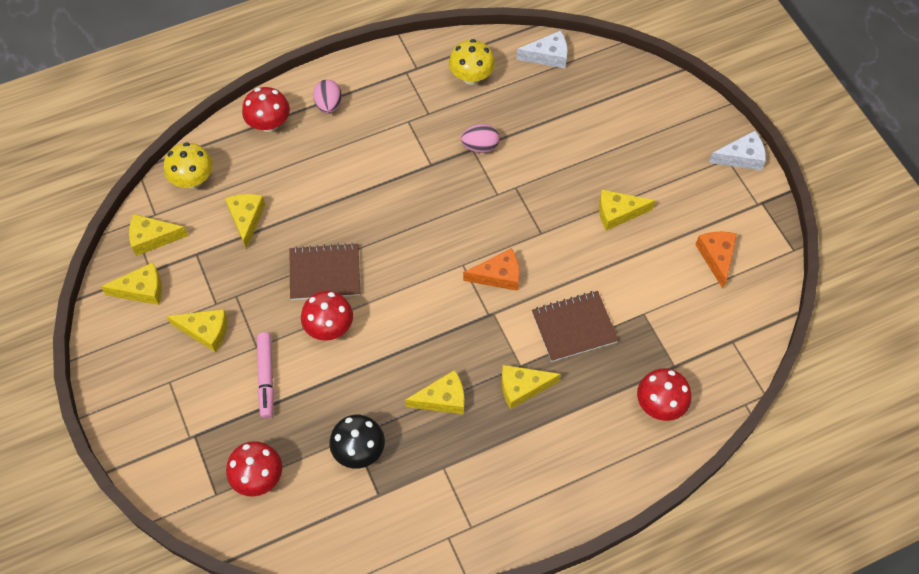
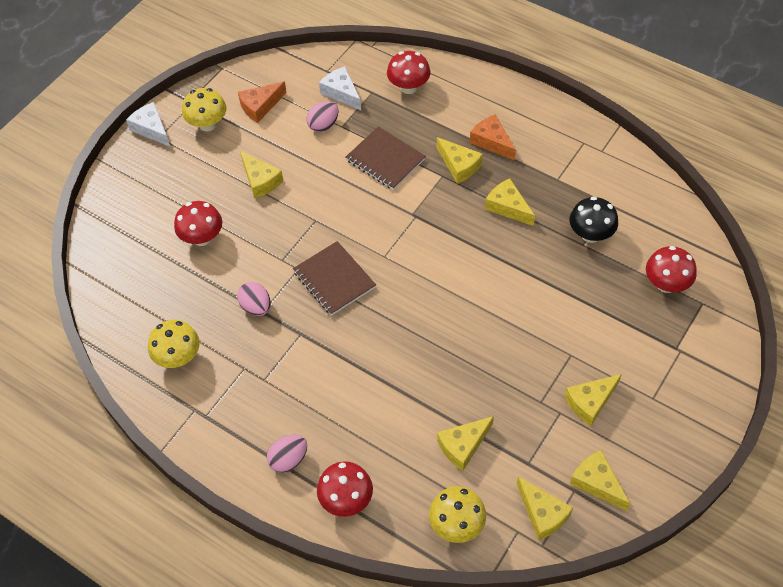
camera: 120 degrees left, 5 degrees down
yellow cheese [167,309,228,352] -> yellow cheese turned 105 degrees counterclockwise [564,374,622,426]
pink marker [257,332,274,419] -> none
brown notebook [290,243,360,300] -> brown notebook moved to [293,241,376,316]
red mushroom [301,291,353,341] -> red mushroom moved to [174,201,222,246]
orange cheese [463,248,519,291] -> orange cheese moved to [470,114,516,161]
white cheese [516,30,568,68] -> white cheese moved to [319,66,361,110]
none -> yellow mushroom [182,88,227,131]
none -> pink egg [307,101,338,132]

